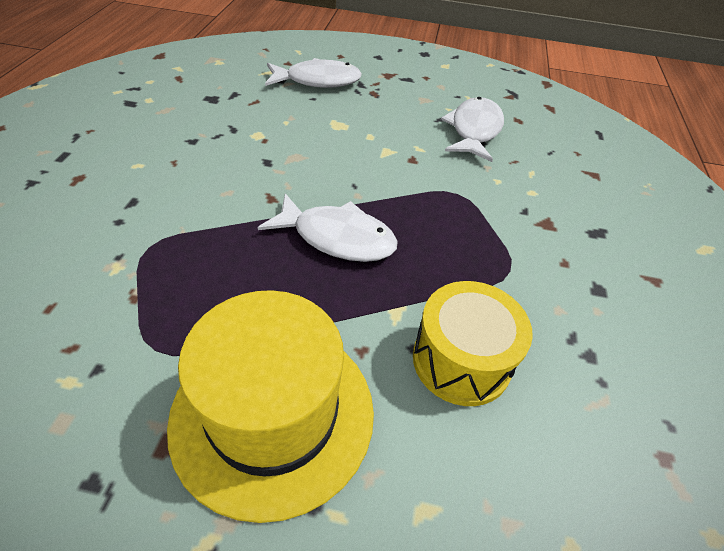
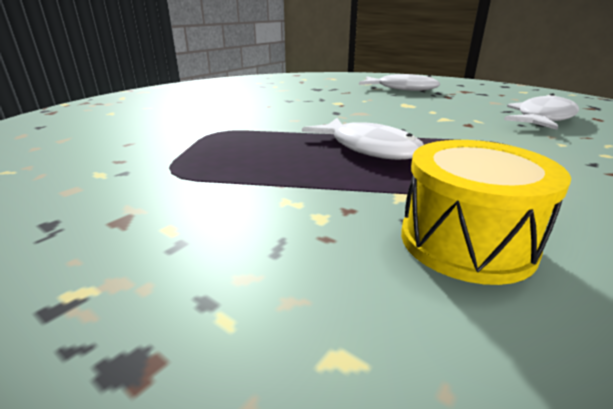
camera: 30 degrees right, 20 degrees down
yellow hat [167,290,374,523] -> none

